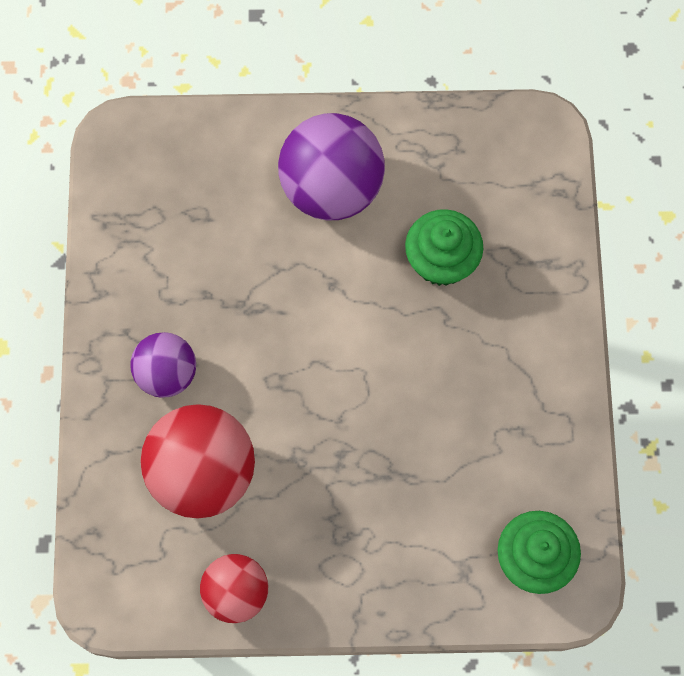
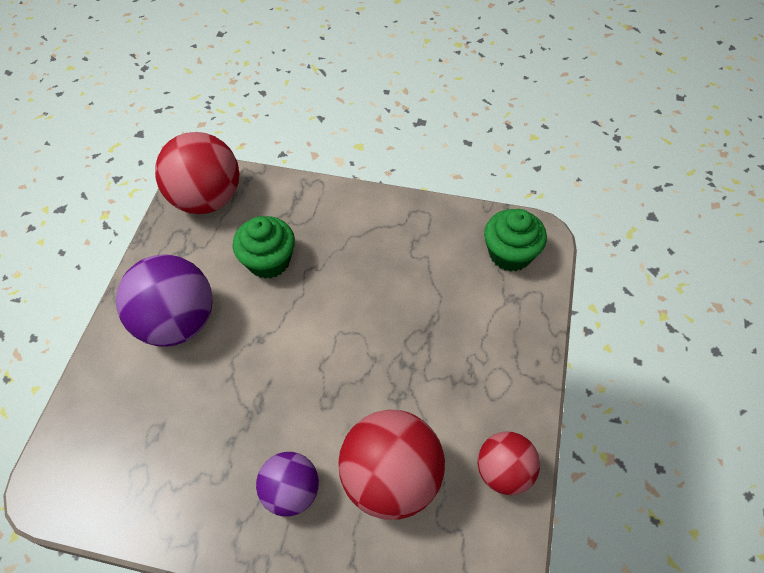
camera: 75 degrees left, 15 degrees down
none -> red ball [155,132,239,214]

